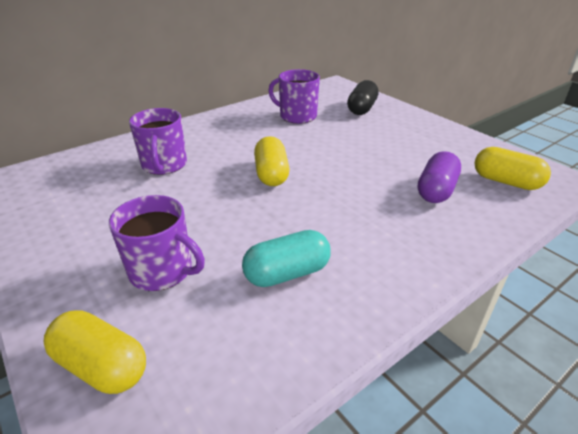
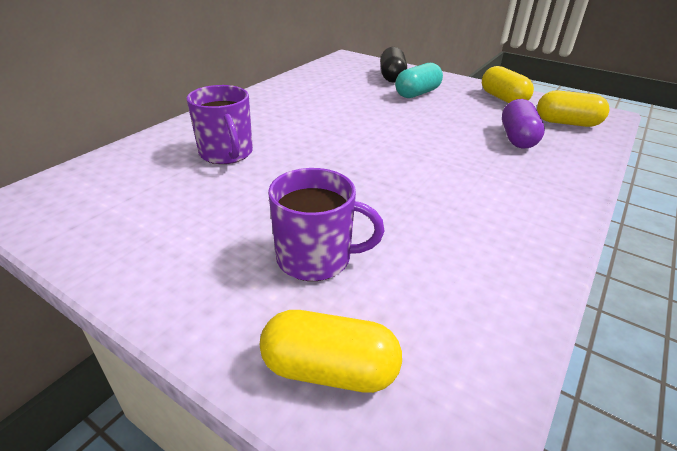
camera: 20 degrees left, 0 degrees up
turquoise capsule [242,230,331,287] -> turquoise capsule moved to [395,63,443,98]
yellow capsule [254,136,289,186] -> yellow capsule moved to [482,66,534,103]
purple mug [268,69,320,124] -> none

